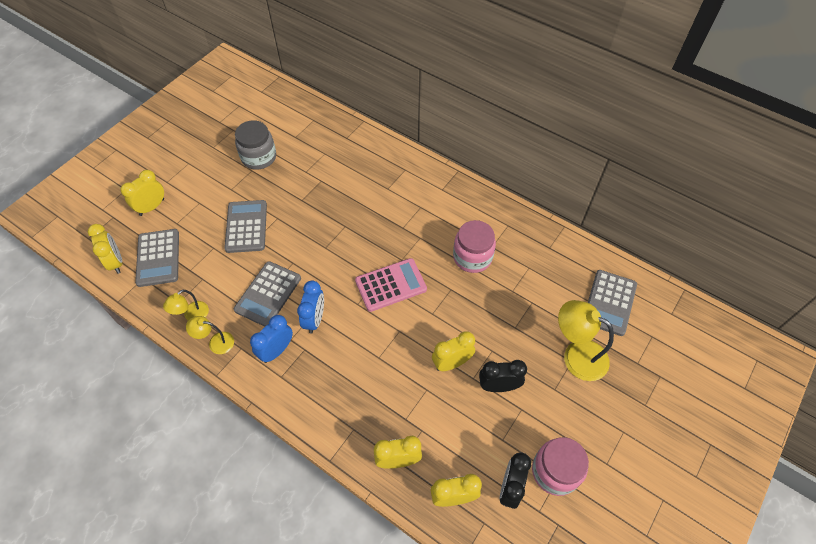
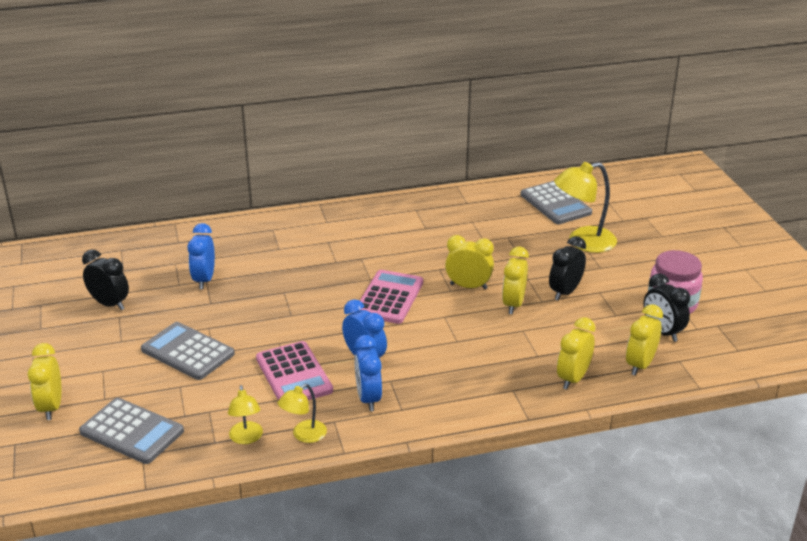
camera: 50 degrees left, 25 degrees down
yellow clock [88,224,122,274] -> yellow clock moved to [445,235,494,289]
grey calculator [234,261,301,327] -> pink calculator [256,341,333,400]
grey jar [235,120,276,170] -> black clock [82,250,129,310]
pink jar [453,220,496,273] -> none
none -> blue clock [187,223,215,289]

